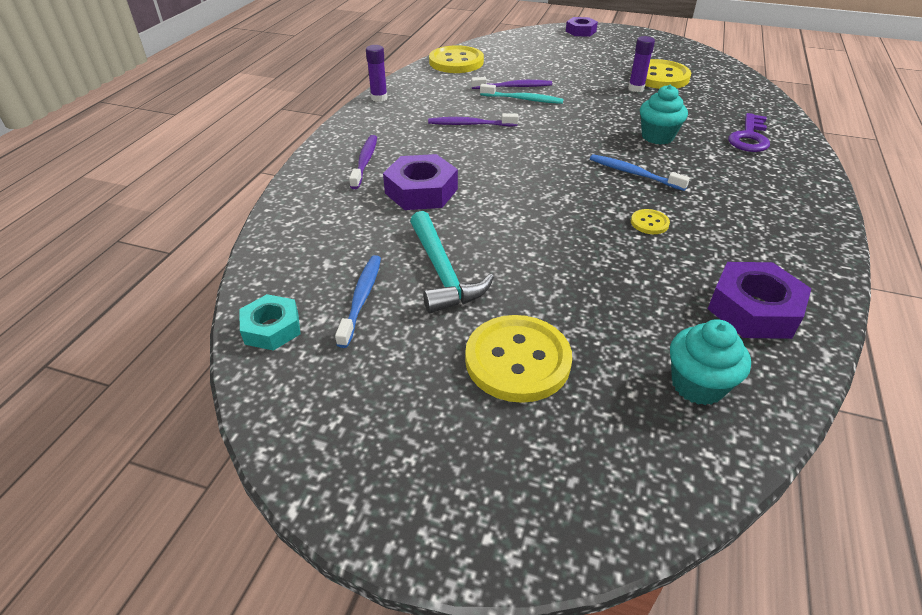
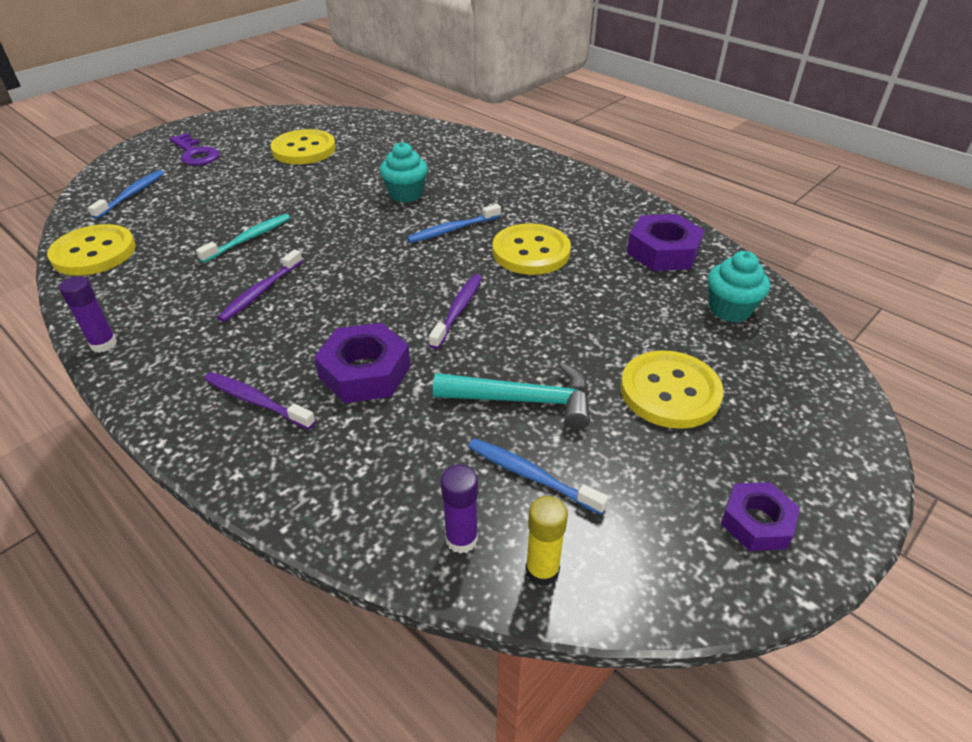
camera: 65 degrees left, 0 degrees up
turquoise nut [240,294,301,351] -> yellow glue stick [525,496,568,586]
purple toothbrush [471,77,552,89] -> purple toothbrush moved to [429,274,482,349]
purple nut [566,17,598,36] -> purple nut moved to [721,482,800,551]
purple glue stick [628,36,655,92] -> purple glue stick moved to [441,465,478,554]
yellow button [631,209,670,234] -> yellow button [492,223,571,275], size x2.20
purple key [728,113,770,152] -> purple key moved to [170,133,219,166]
none -> blue toothbrush [88,170,164,219]

